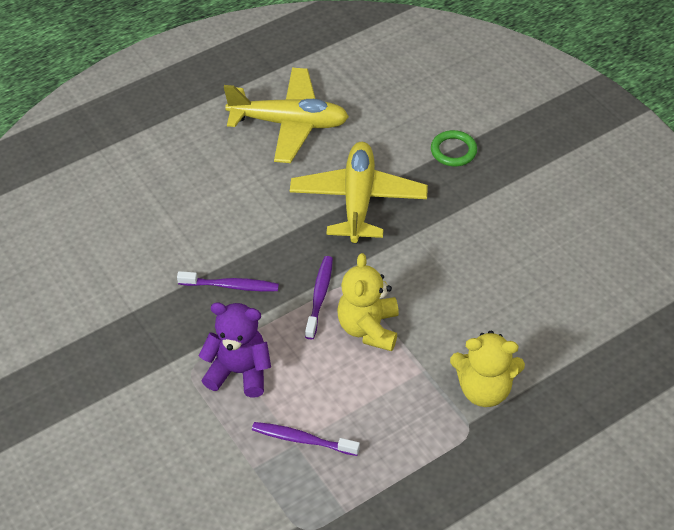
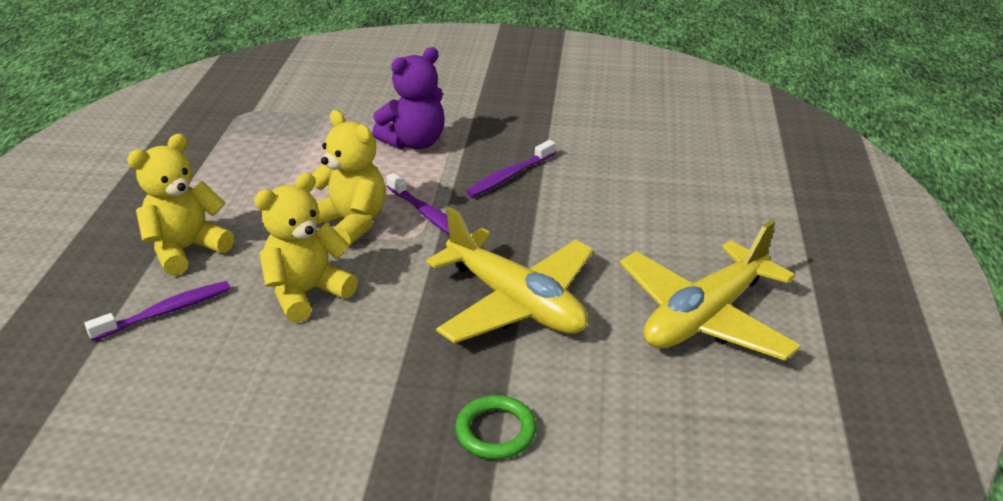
camera: 130 degrees right, 15 degrees down
purple toothbrush [252,422,360,456] -> purple toothbrush moved to [85,281,230,341]
none -> yellow teddy bear [254,173,358,323]

